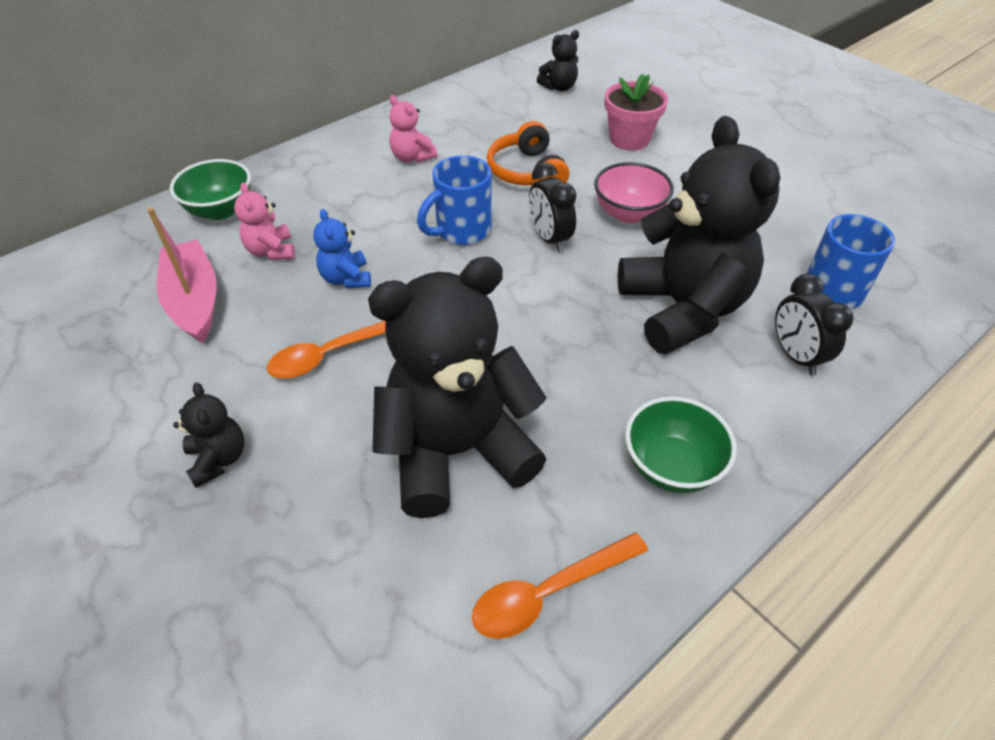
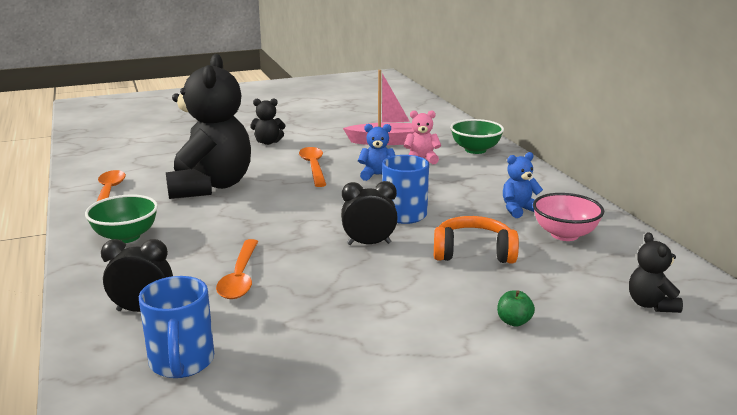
camera: 110 degrees right, 25 degrees down
pink teddy bear [389,95,437,163] -> blue teddy bear [503,152,543,218]
pink bowl [594,162,674,224] -> pink bowl moved to [533,193,604,241]
pink flower pot [604,74,668,150] -> green apple [497,290,535,327]
black teddy bear [618,116,781,354] -> orange spoon [216,239,258,299]

